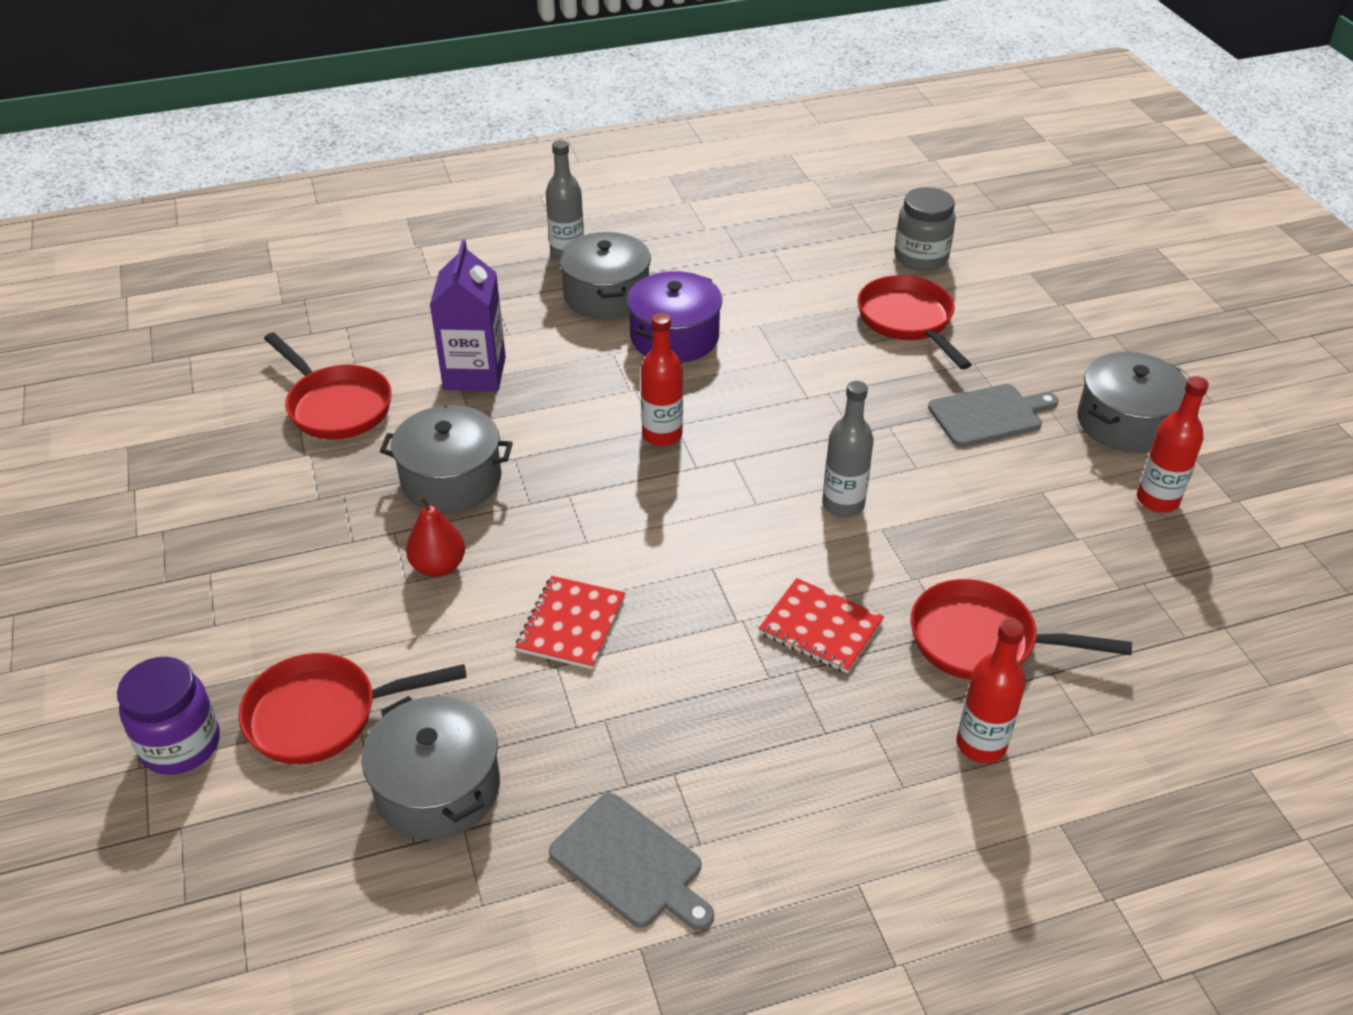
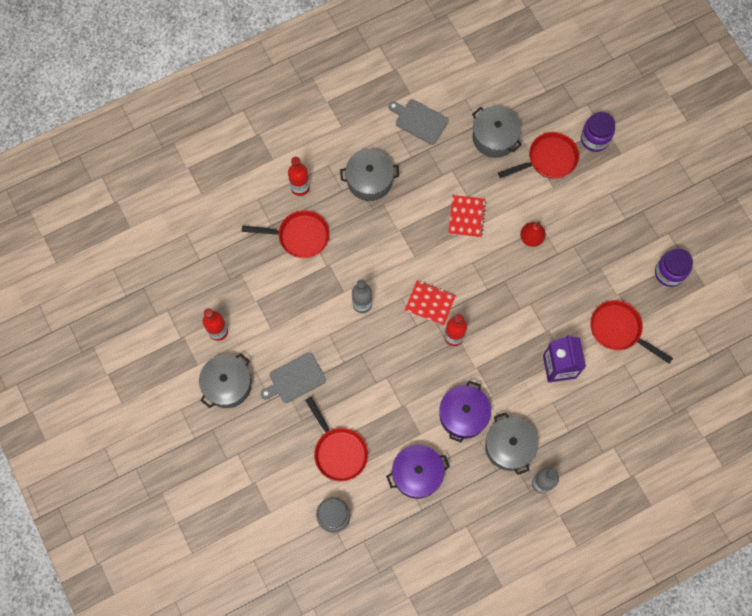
camera: 170 degrees right, 30 degrees up
grey pot [380,405,513,512] -> grey pot moved to [340,149,399,201]
red notebook [758,578,884,673] -> red notebook moved to [405,280,456,326]
none -> purple pot [386,445,450,499]
none -> purple jar [655,249,693,287]

